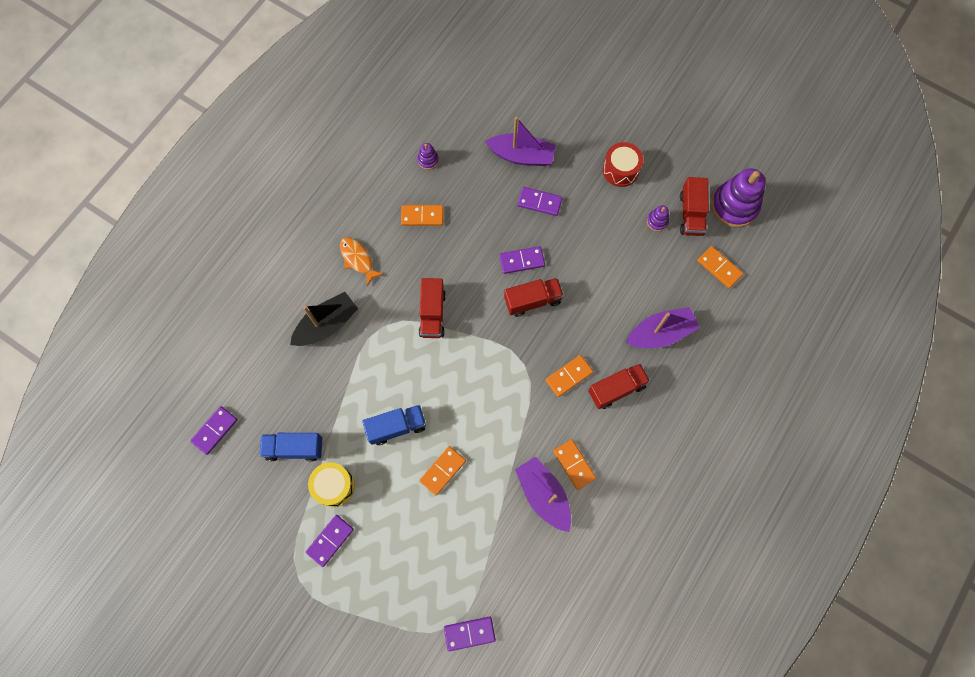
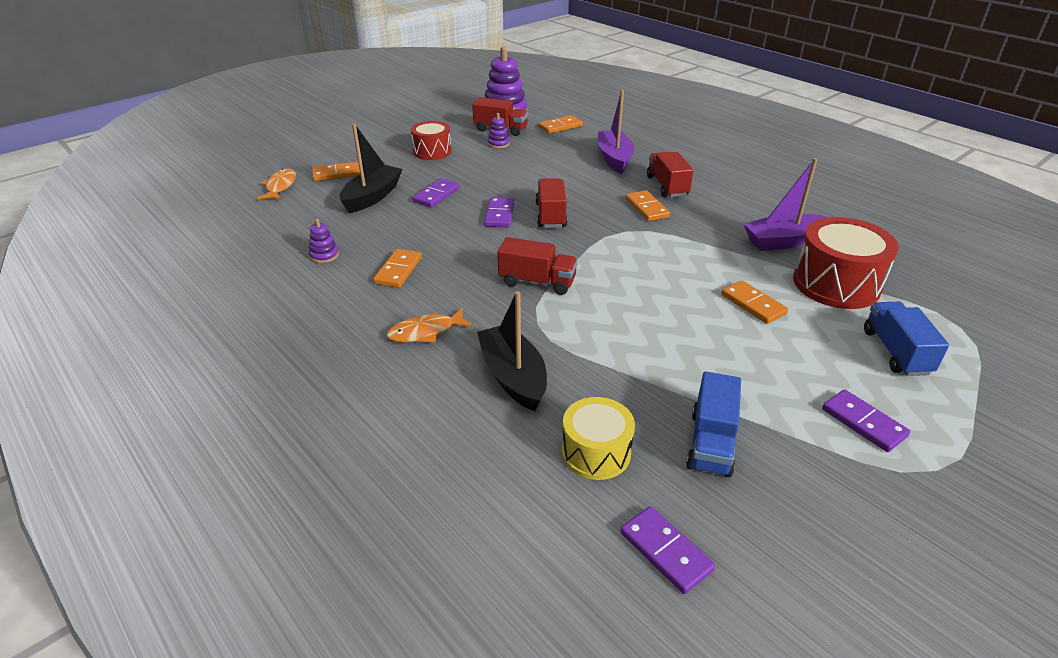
camera: 75 degrees left, 35 degrees down
yellow drum [308,462,355,507] -> yellow drum moved to [562,397,635,480]
blue truck [362,405,426,445] -> blue truck moved to [864,302,949,376]
purple domino [444,616,496,651] -> none
purple boat [485,117,556,166] -> black boat [340,124,402,213]
orange domino [553,439,596,490] -> orange domino moved to [312,162,360,181]
none -> orange fish [257,169,296,200]
none -> red drum [793,217,899,309]

